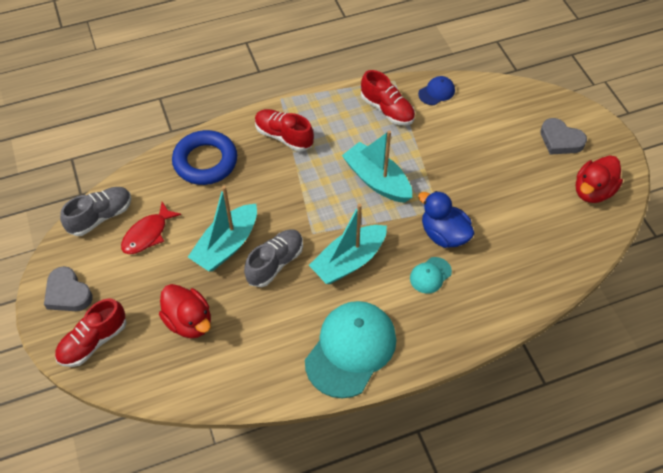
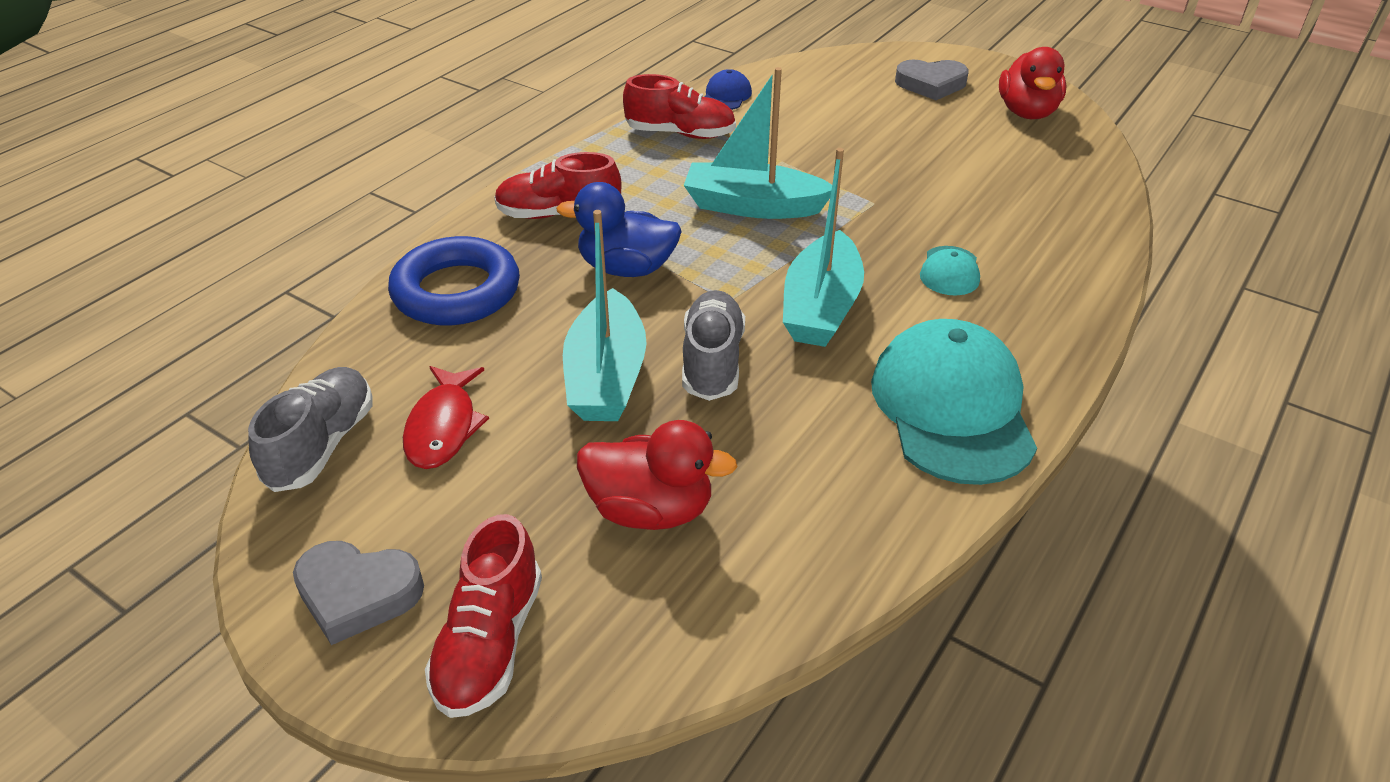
camera: 35 degrees left, 15 degrees down
blue duck [418,191,474,248] -> blue duck moved to [556,182,682,277]

